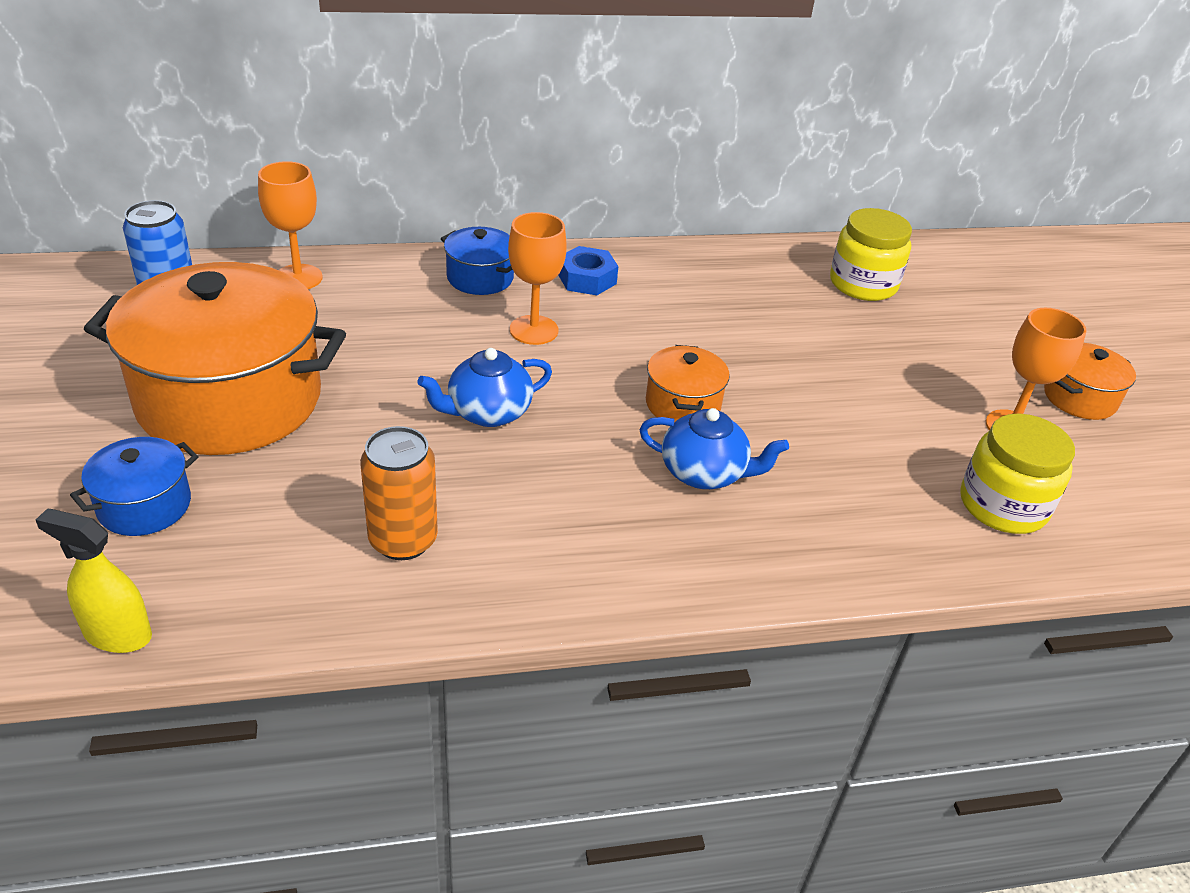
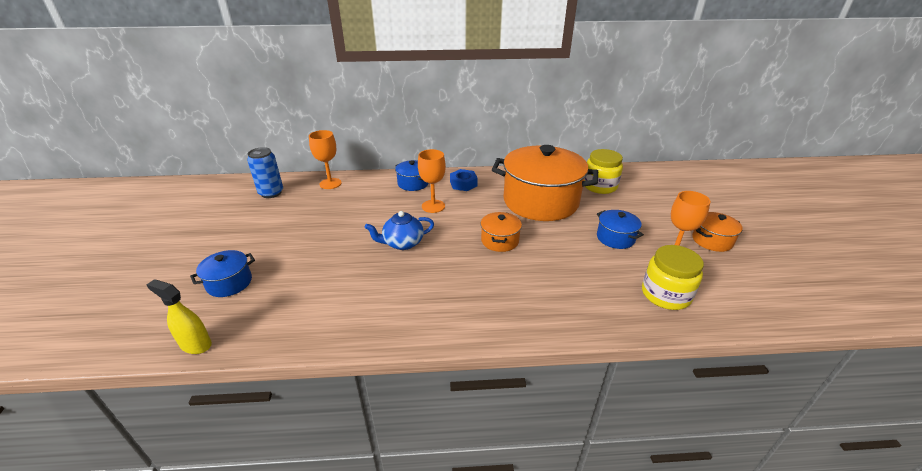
camera: 10 degrees right, 5 degrees down
orange pot [84,262,346,455] -> orange pot moved to [492,145,598,221]
orange can [360,426,438,560] -> none
blue teapot [639,408,789,489] -> none
none -> blue pot [597,210,644,249]

